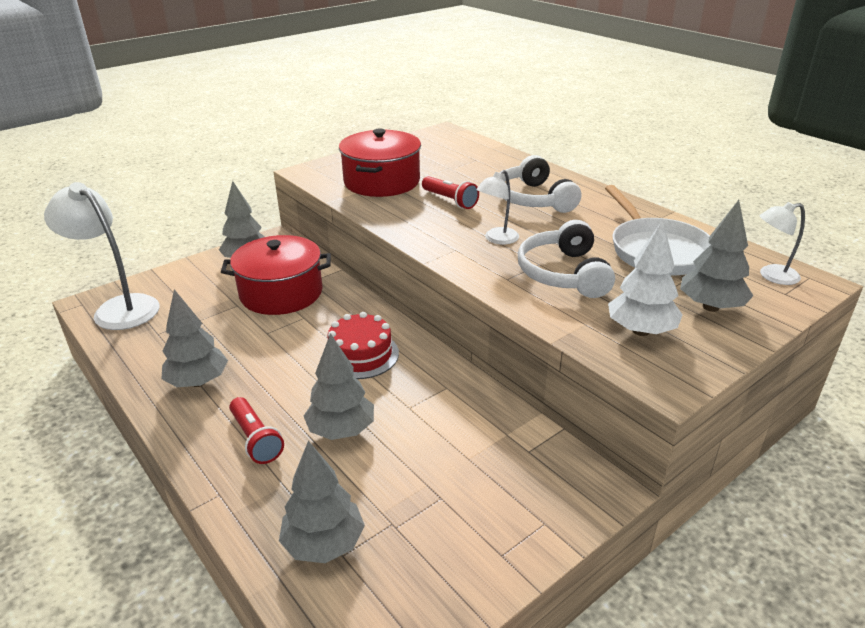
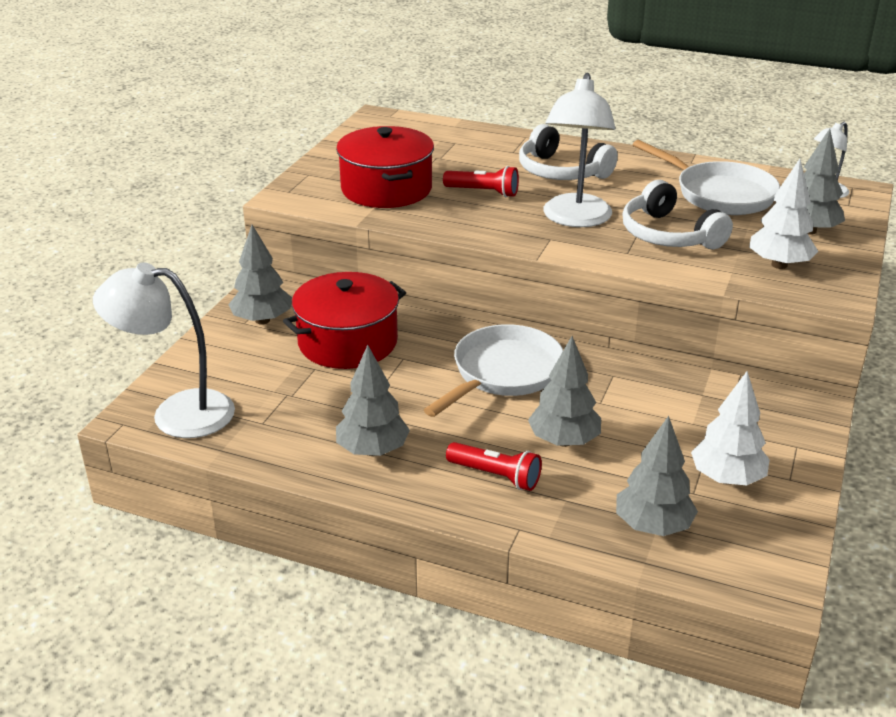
camera: 30 degrees left, 0 degrees up
red cake [327,312,399,379] -> white pan [424,324,563,417]
white lamp [476,170,519,245] -> white lamp [543,73,615,227], size x1.90
none -> white tree [691,371,770,485]

